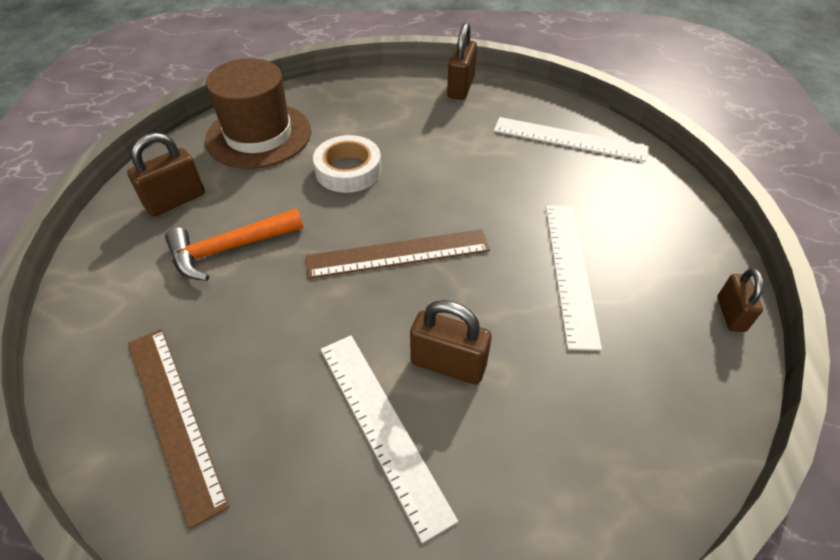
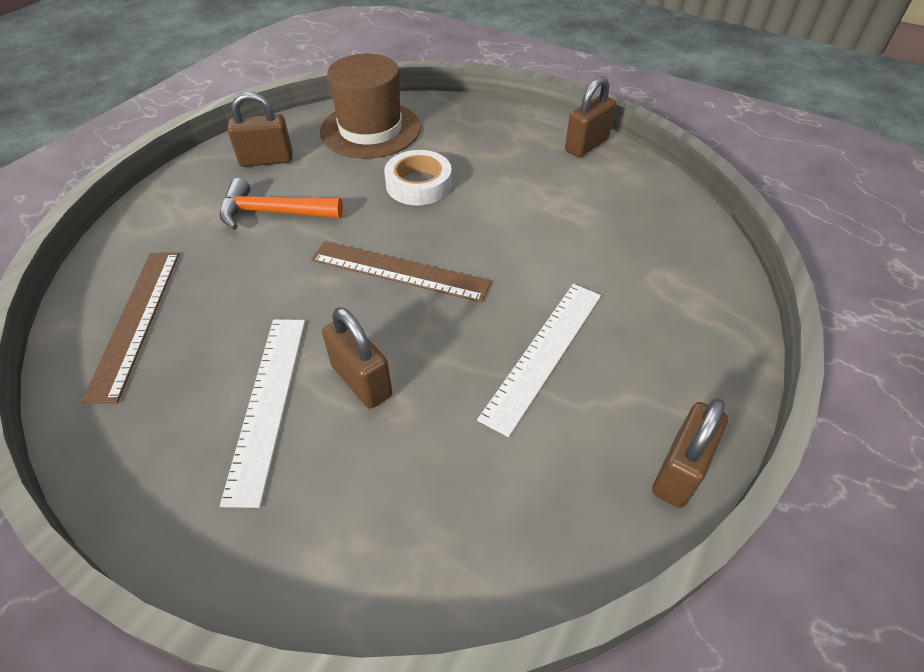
camera: 30 degrees right, 0 degrees up
white ruler [494,117,648,162] -> none
brown padlock [717,268,764,332] -> brown padlock [652,398,728,508], size x1.50

